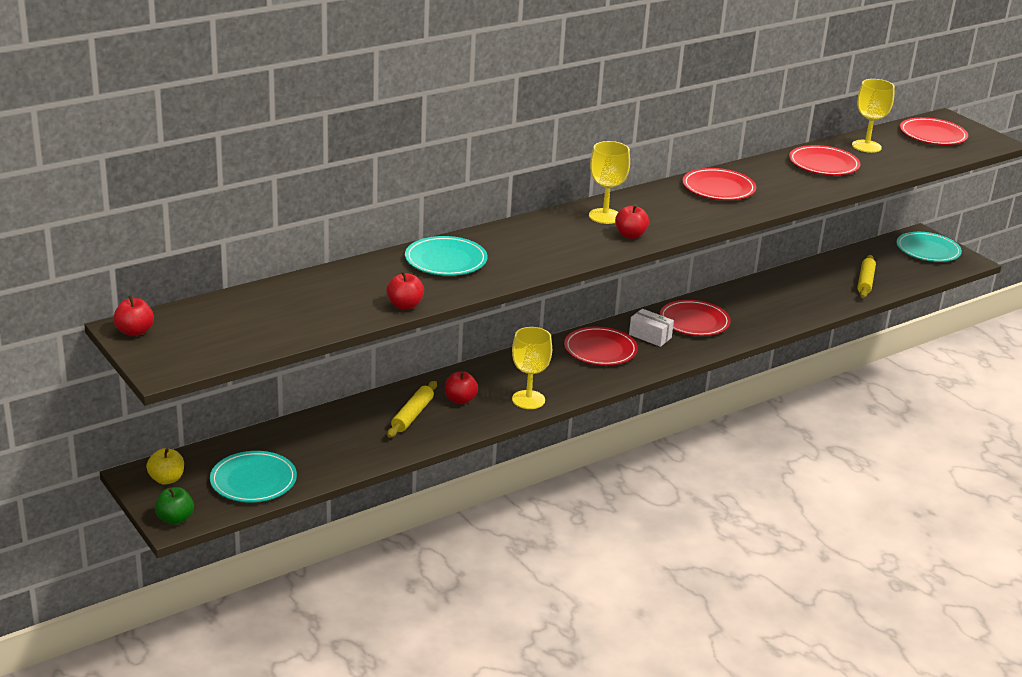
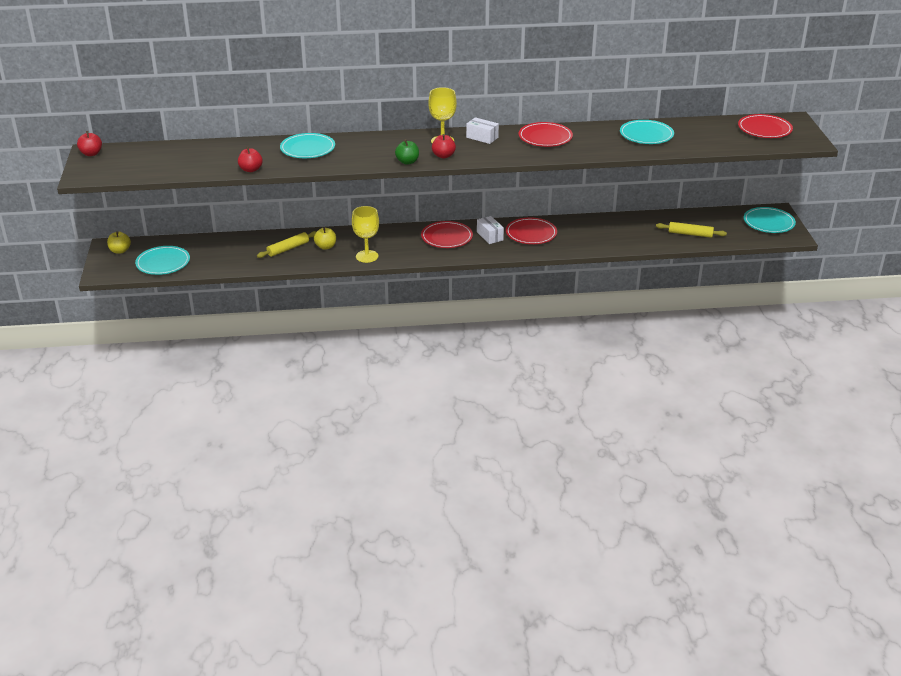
camera: 30 degrees right, 5 degrees up
green apple [155,487,194,525] -> green apple moved to [395,139,419,165]
red apple [445,372,478,404] -> yellow apple [314,227,336,250]
red plate [789,145,860,175] -> turquoise plate [620,120,674,144]
yellow goblet [852,79,895,153] -> none
yellow rolling pin [857,255,876,298] -> yellow rolling pin turned 60 degrees clockwise [656,222,727,238]
none -> white box [466,117,499,144]

